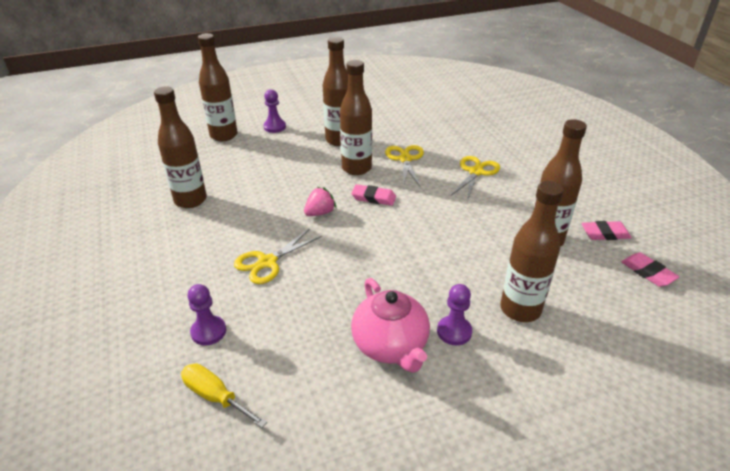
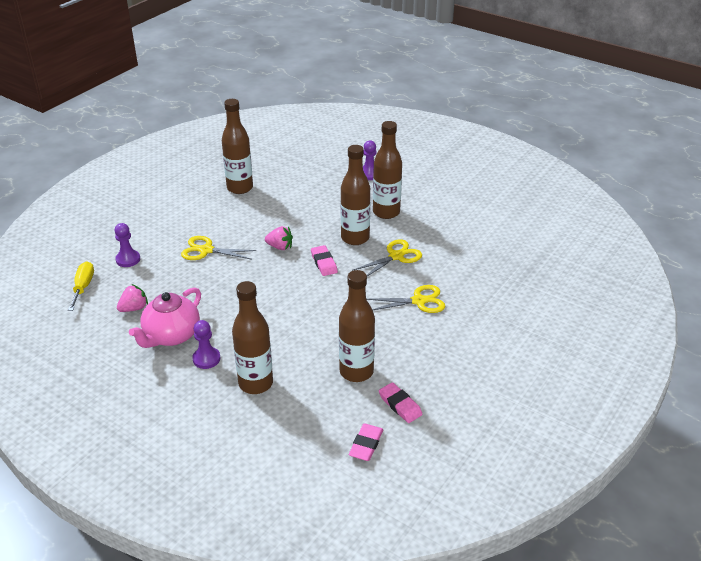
camera: 55 degrees right, 0 degrees up
brown bottle [198,33,238,141] -> none
none -> pink strawberry [117,284,148,312]

